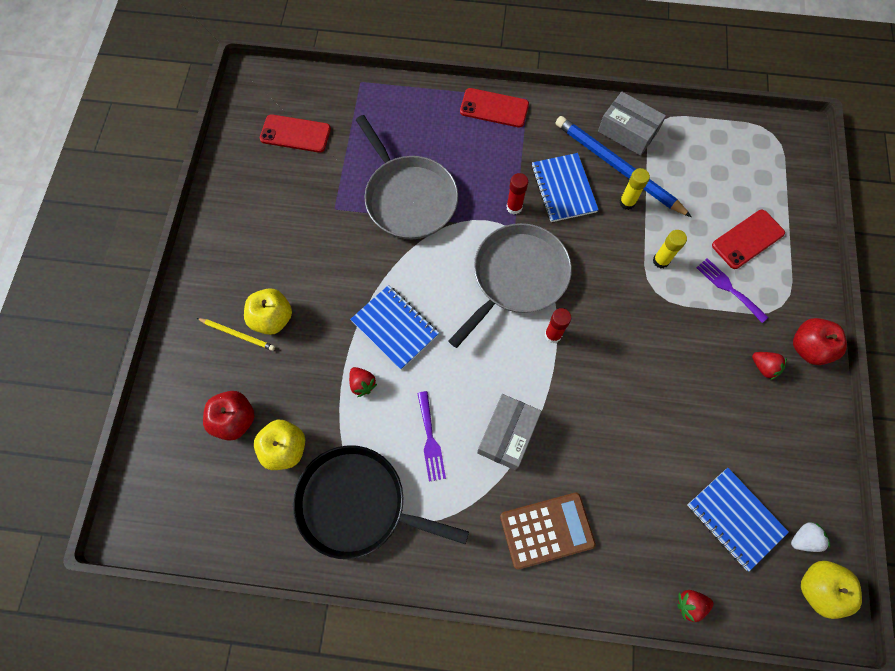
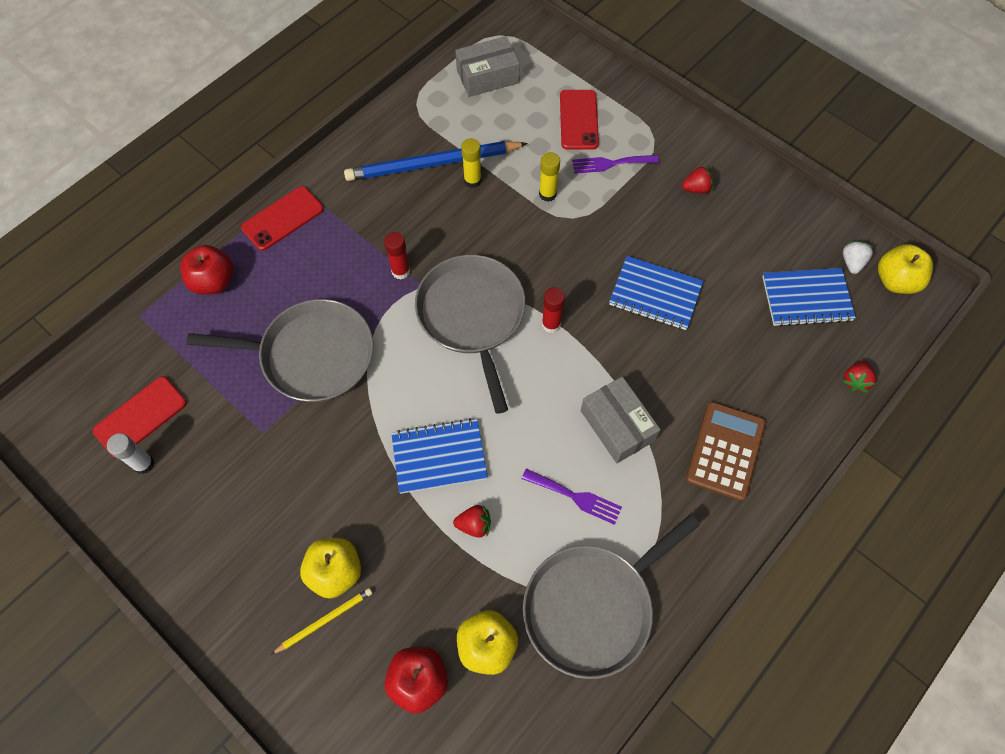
camera: 55 degrees left, 5 degrees down
black pan [293,445,469,559] -> grey pan [523,514,700,679]
blue notebook [531,153,599,222] -> blue notebook moved to [609,256,703,330]
grey box [598,92,666,156] -> grey box moved to [455,36,520,97]
red apple [793,318,847,365] -> red apple moved to [180,245,234,295]
none -> white glue stick [107,433,155,474]

